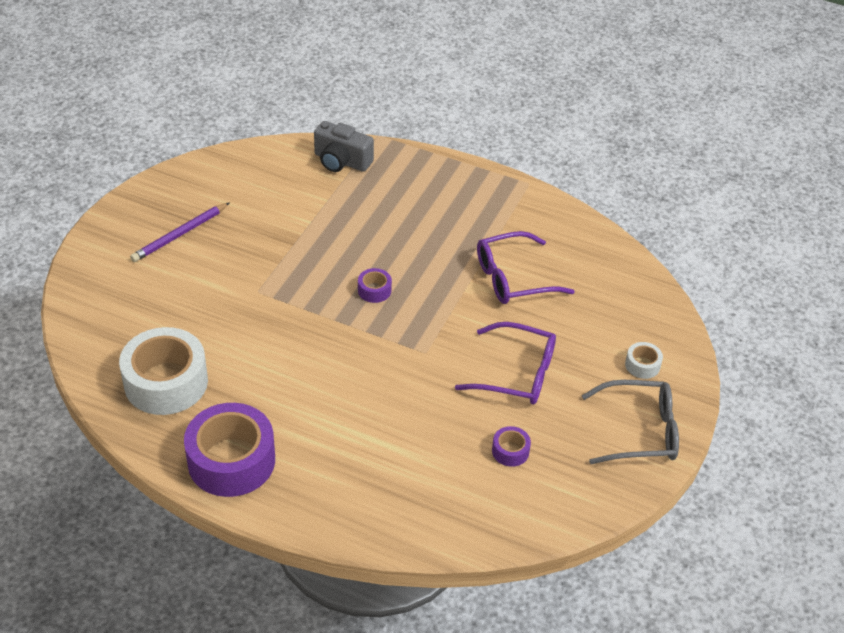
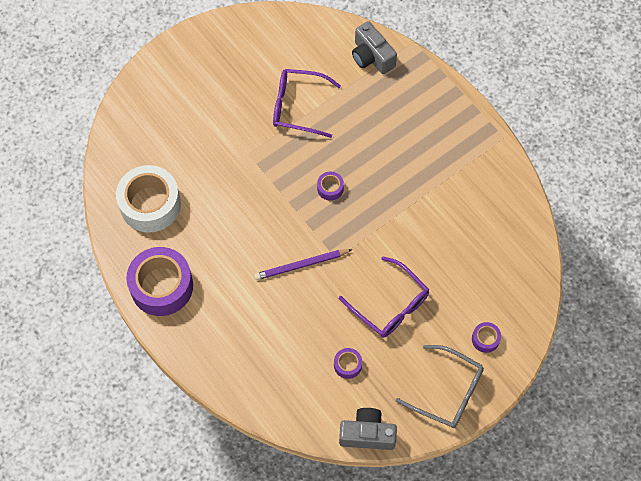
camera: 30 degrees right, 20 degrees up
purple pencil [130,202,230,262] -> purple pencil moved to [254,249,353,280]
purple glasses [477,231,575,304] -> purple glasses moved to [273,69,341,138]
white tape [625,342,663,379] -> purple tape [472,322,501,353]
none -> grey camera [339,408,397,450]

